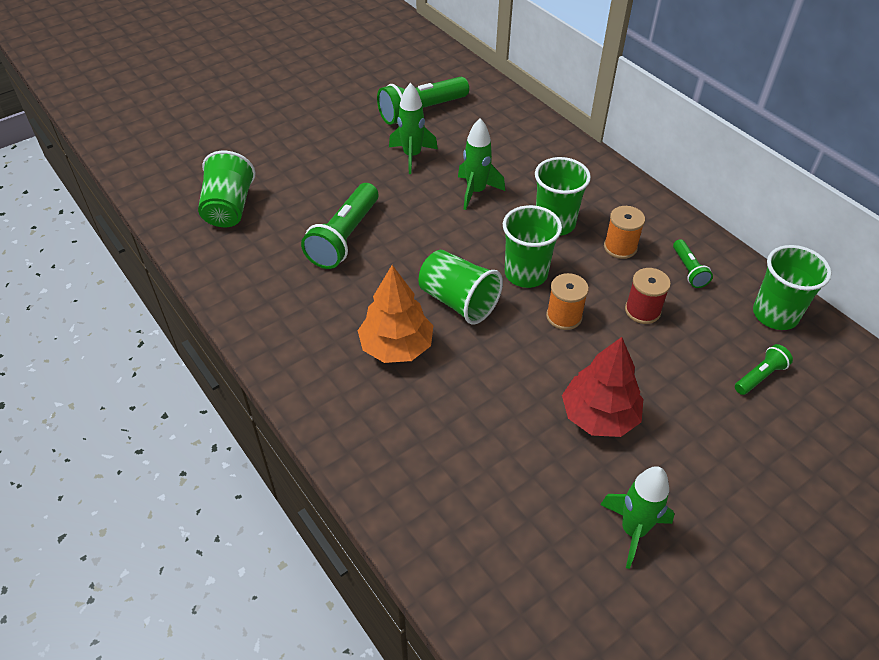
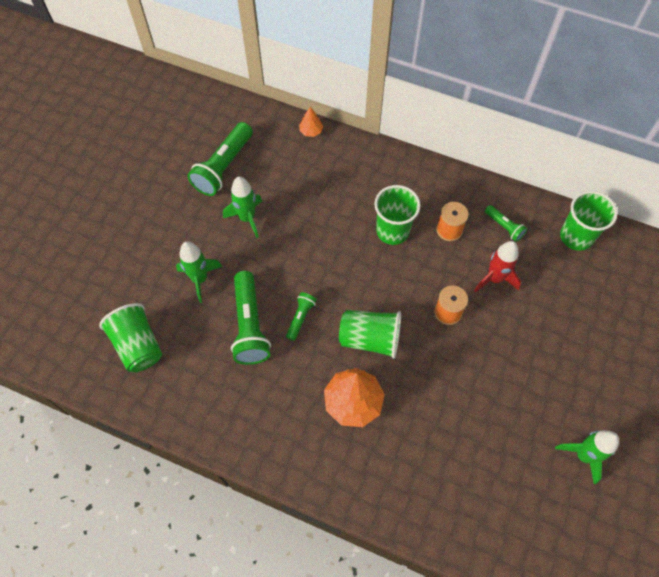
camera: 30 degrees left, 15 degrees up
green rocket [458,118,505,210] -> green rocket moved to [176,241,222,303]
green cup [503,205,562,288] -> none
red tree [562,337,643,437] -> none
red spool [625,268,671,324] -> red rocket [474,241,521,293]
green flashlight [735,344,793,395] -> green flashlight moved to [286,292,317,341]
none -> orange tree [299,107,323,137]

